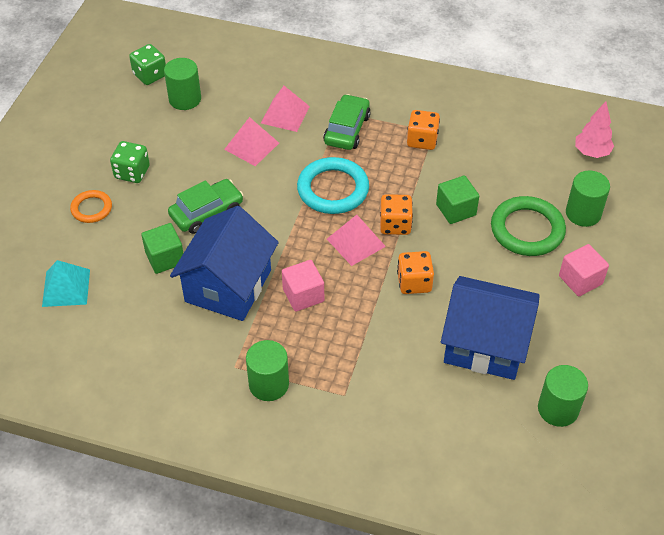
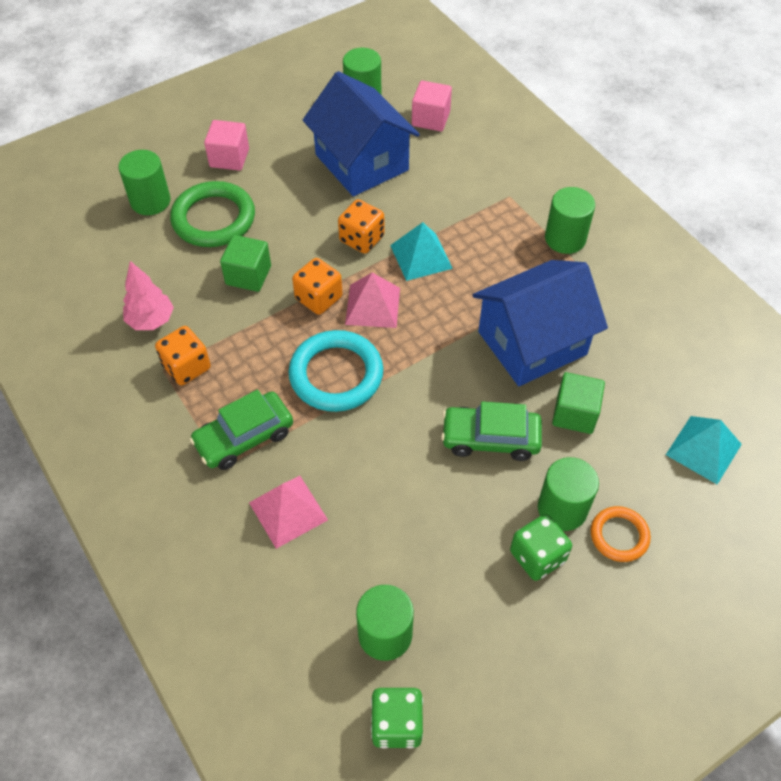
camera: 140 degrees left, 5 degrees up
pink pyramid [224,117,279,166] -> none
pink cube [282,260,324,312] -> pink cube moved to [412,80,452,131]
pink tree [575,101,614,158] -> pink tree moved to [123,261,174,330]
none -> turquoise pyramid [390,222,453,281]
none -> green cylinder [538,457,599,531]

